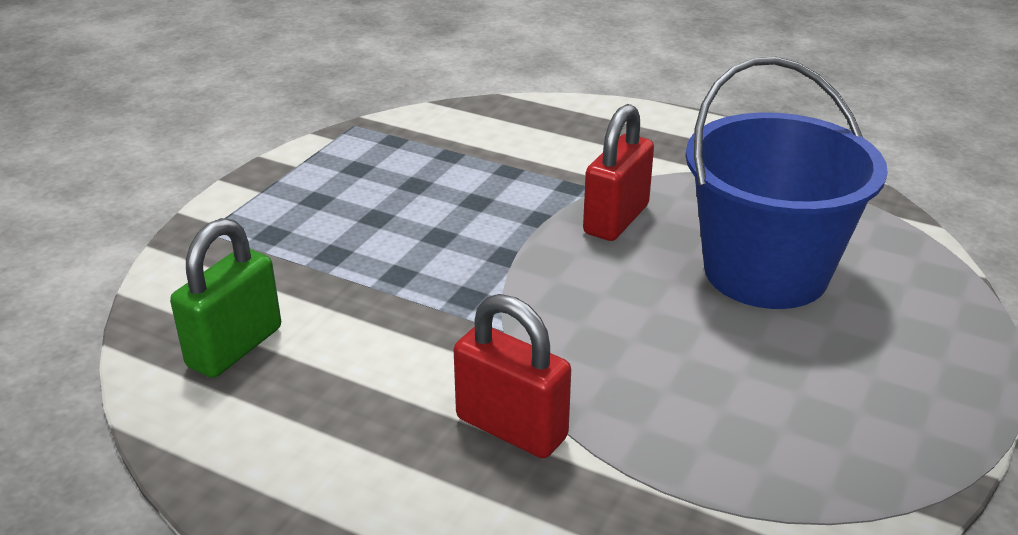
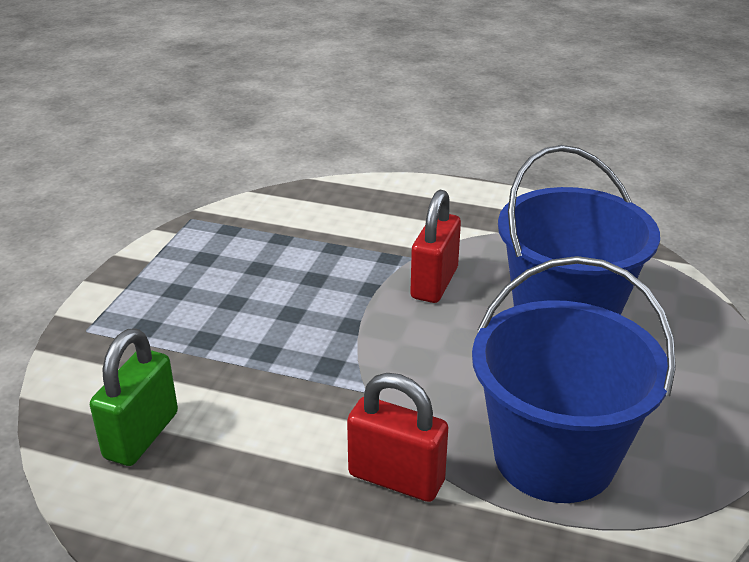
camera: 10 degrees left, 0 degrees up
none -> blue bucket [472,256,676,503]

